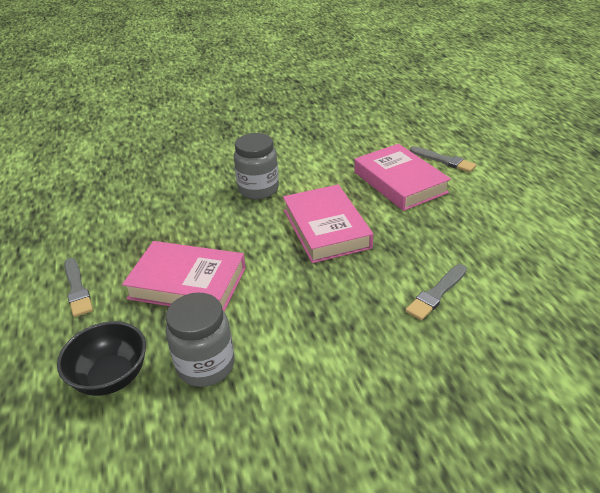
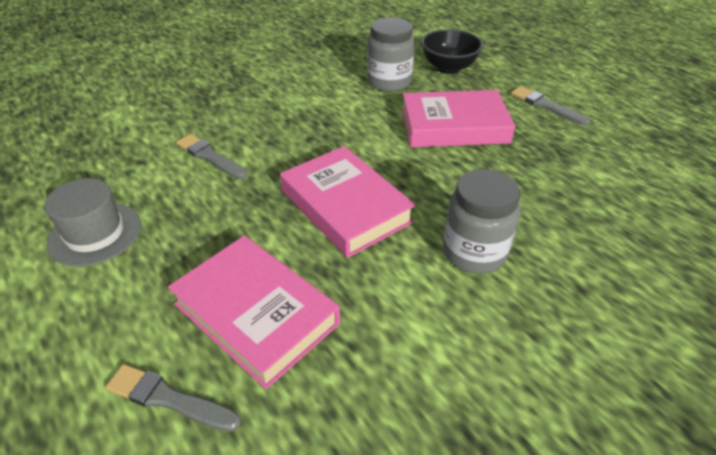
camera: 160 degrees right, 5 degrees up
grey brush [405,264,467,320] -> grey brush turned 75 degrees counterclockwise [176,134,247,179]
none -> grey hat [44,178,141,267]

